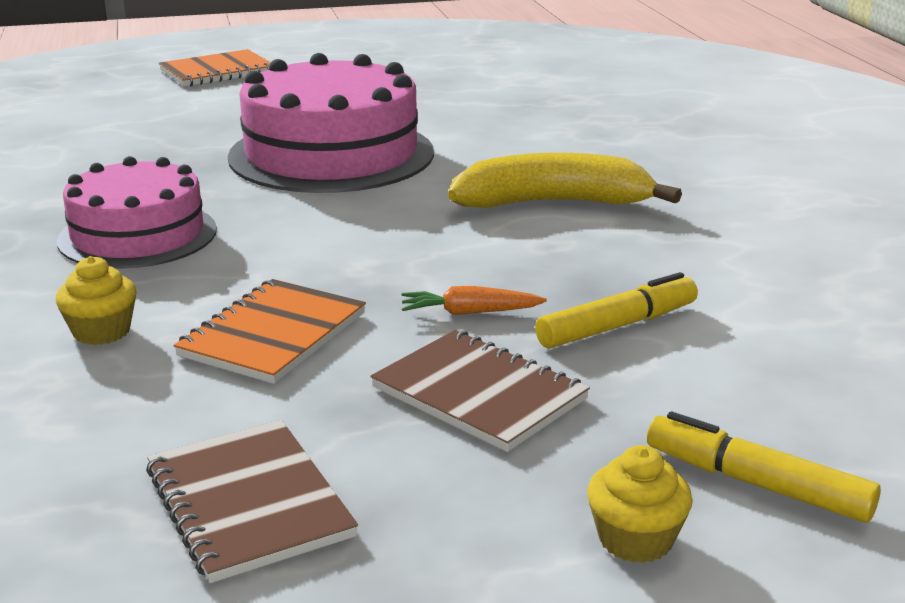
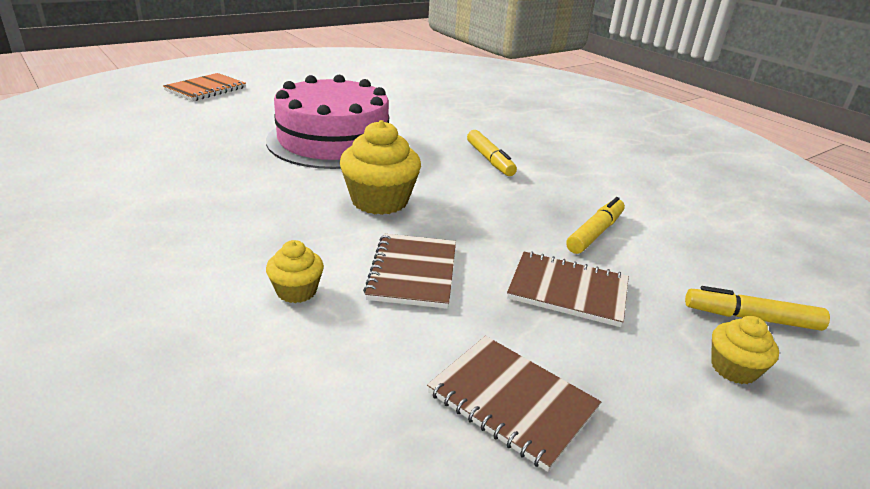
camera: 25 degrees left, 5 degrees up
pink cake [57,156,217,269] -> none
orange notebook [174,279,366,384] -> brown notebook [363,233,456,309]
orange carrot [402,286,547,315] -> none
yellow banana [448,153,682,208] -> yellow marker [467,130,517,176]
none -> yellow cupcake [339,120,421,215]

